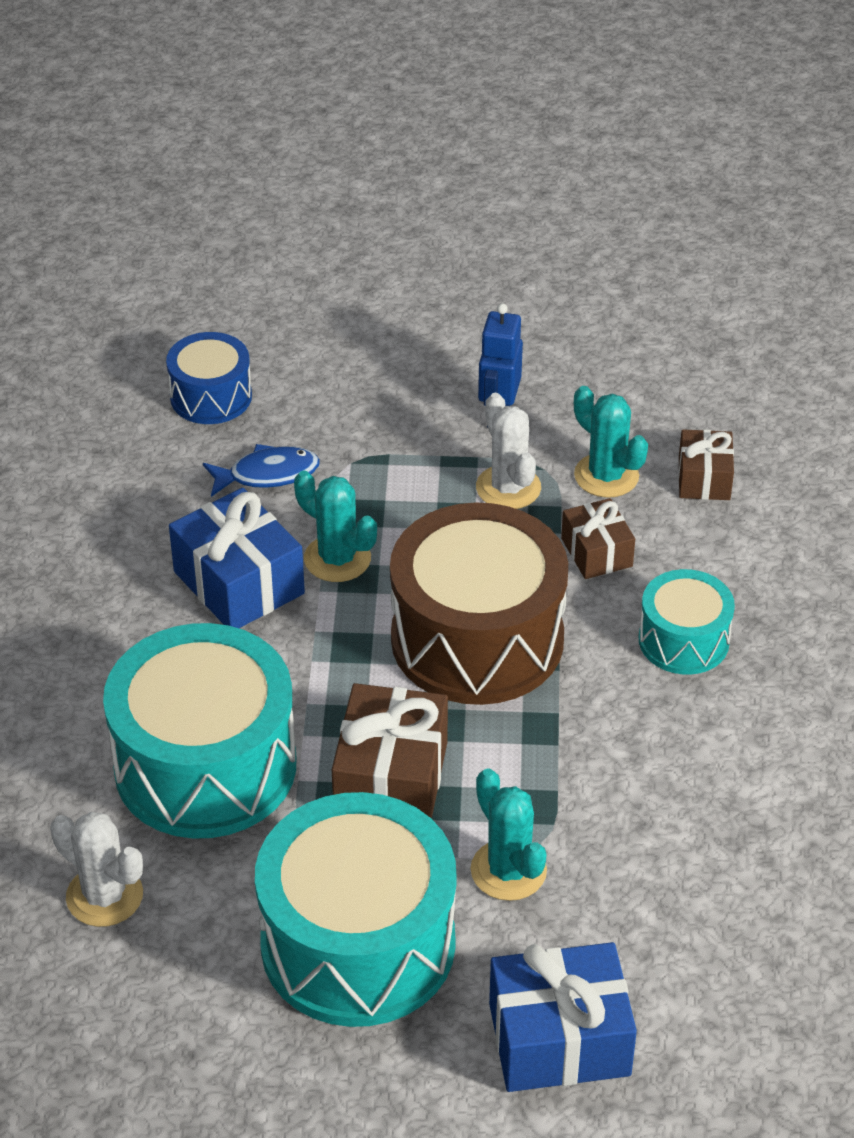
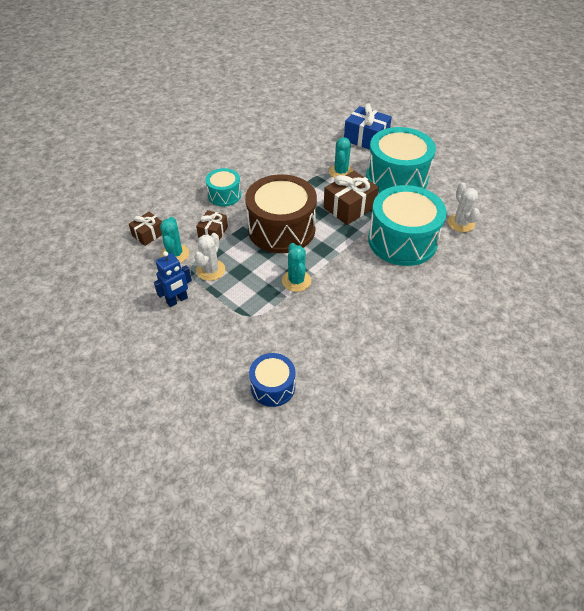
camera: 140 degrees left, 5 degrees up
blue gift [169,488,305,628] -> none
blue fish [203,444,320,497] -> none

